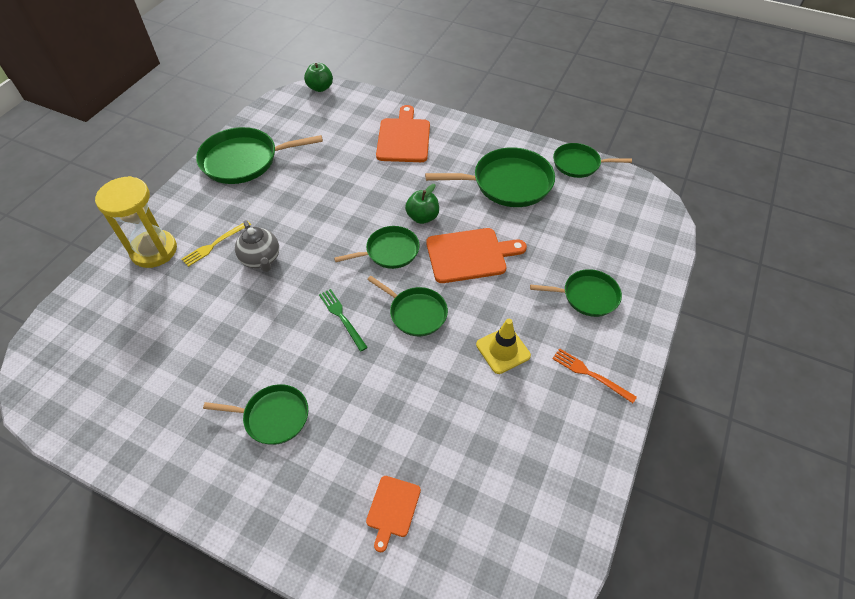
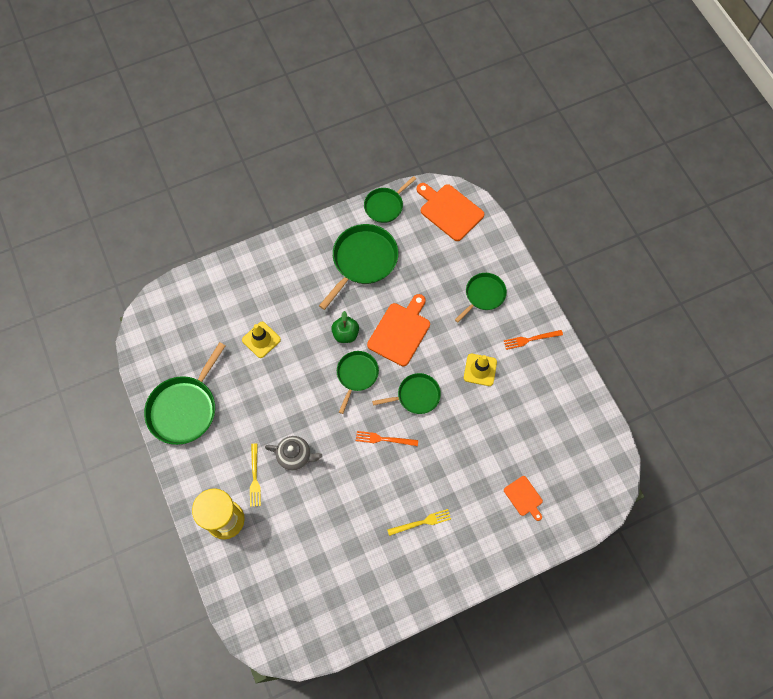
camera: 50 degrees left, 15 degrees up
green pan [203,384,308,445] -> yellow fork [387,509,451,536]
green apple [304,63,333,92] -> none
green fork [319,289,368,352] -> orange fork [356,431,418,446]
orange cutting board [376,105,430,162] -> orange cutting board moved to [417,183,484,241]
none -> yellow traffic cone [242,322,281,358]

